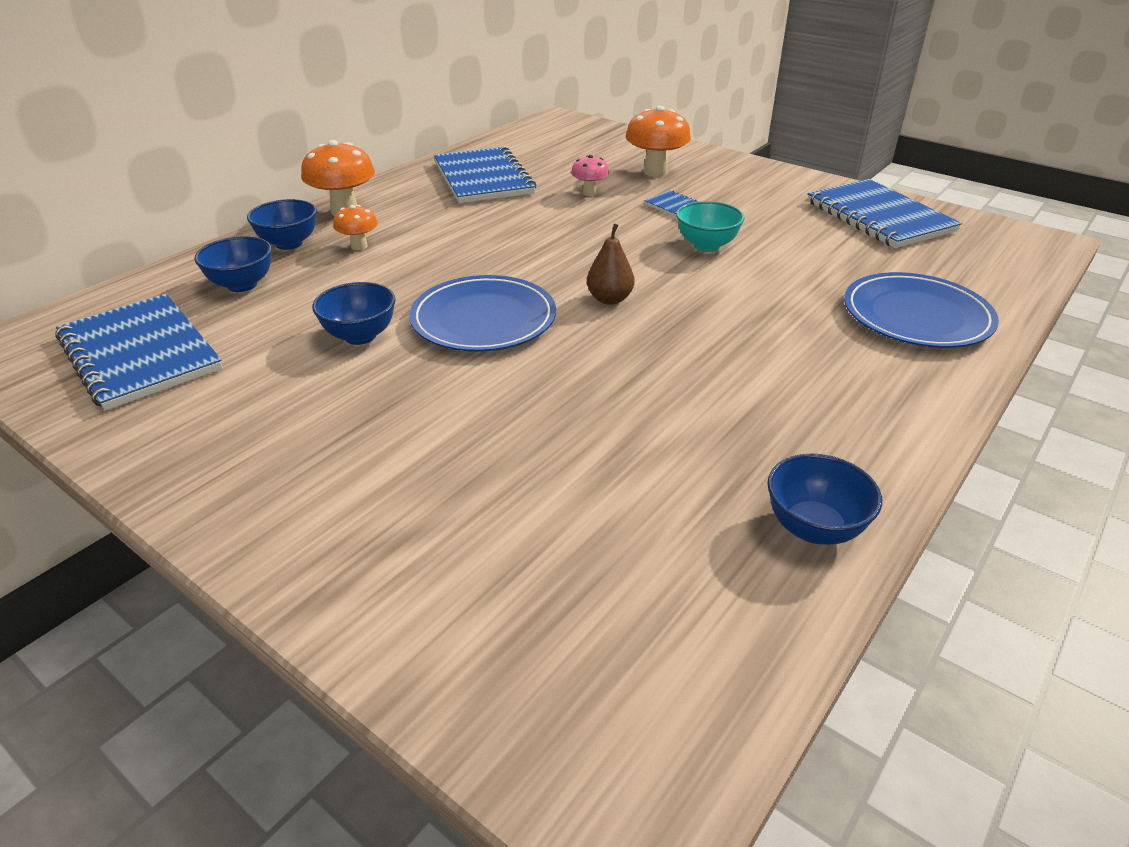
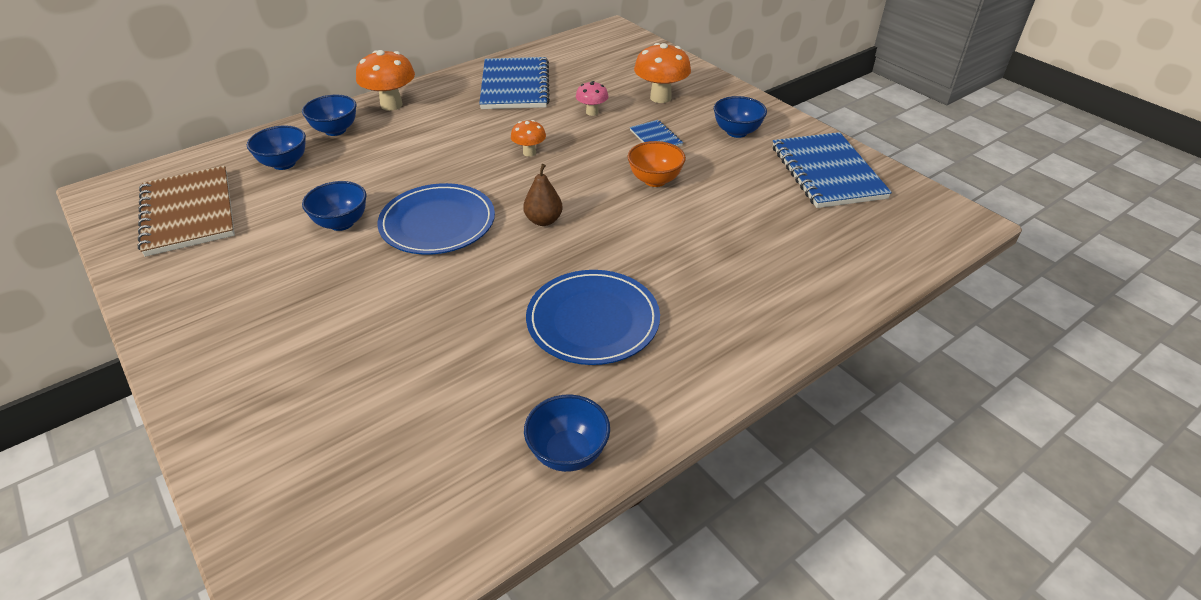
camera: 15 degrees right, 5 degrees up
blue notebook [55,294,223,411] -> brown notebook [137,166,235,257]
orange mushroom [333,205,378,250] -> orange mushroom moved to [511,120,546,157]
turquoise bowl [676,201,745,252] -> orange bowl [628,141,686,187]
blue plate [844,272,999,348] -> blue plate moved to [526,270,660,365]
none -> blue bowl [714,96,767,138]

